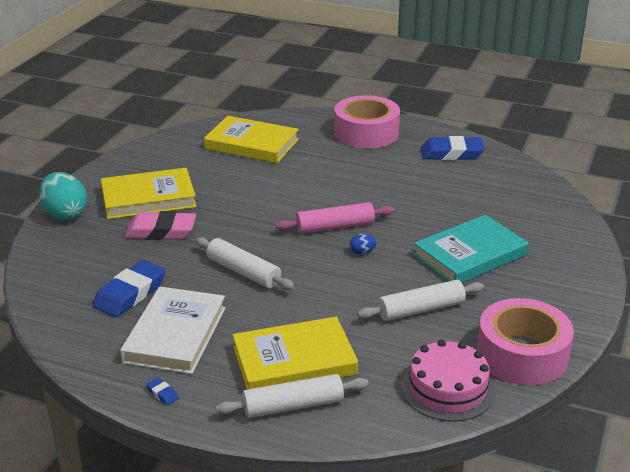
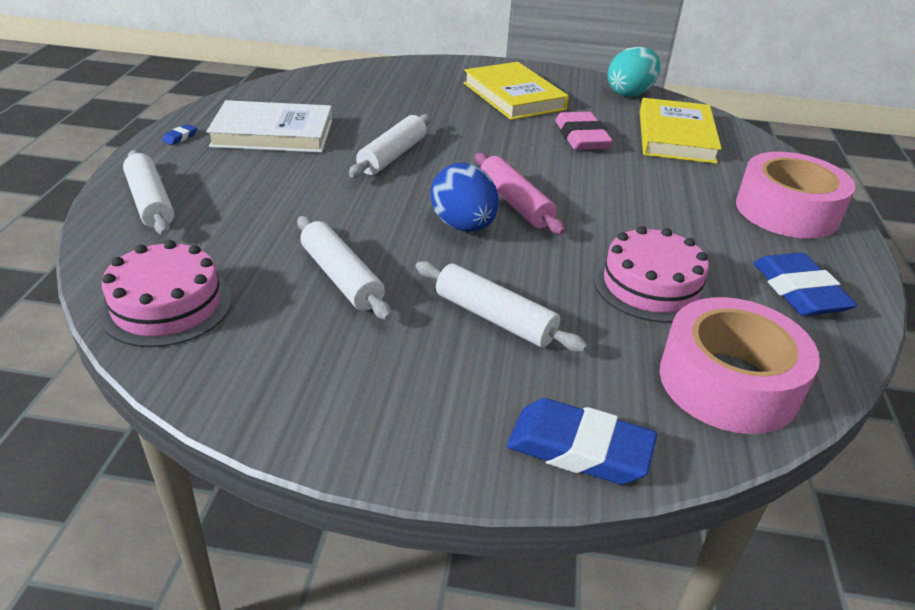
camera: 75 degrees right, 5 degrees up
turquoise egg [39,172,87,220] -> turquoise egg moved to [608,46,660,97]
blue eraser [93,260,166,317] -> blue eraser moved to [507,398,657,485]
pink eraser [125,211,196,240] -> pink eraser moved to [555,112,613,150]
yellow book [233,316,358,389] -> none
blue egg [350,234,377,254] -> blue egg [430,163,499,232], size x2.29
turquoise book [413,215,529,283] -> white rolling pin [416,261,587,352]
pink tape [477,298,574,385] -> pink tape moved to [660,297,820,434]
none -> pink cake [593,226,710,323]

